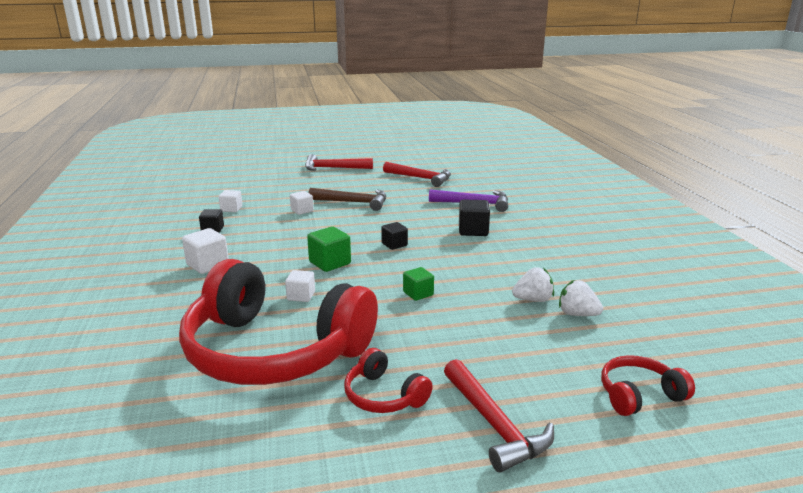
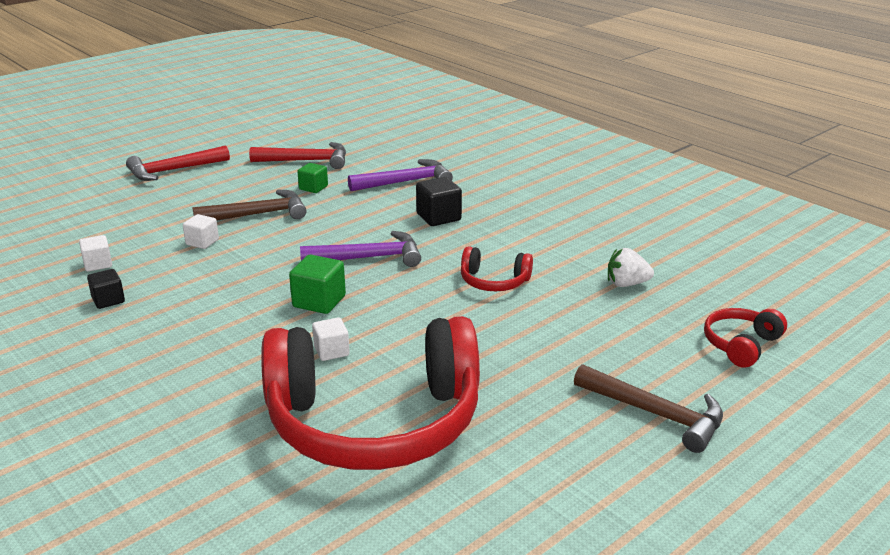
camera: 30 degrees left, 5 degrees up
white cube [182,228,229,274] -> none
red headphones [344,348,433,413] -> red headphones moved to [461,246,533,291]
black cube [381,222,408,250] -> purple hammer [300,231,421,267]
green cube [403,267,434,301] -> green cube moved to [297,163,328,193]
red hammer [444,359,554,473] -> brown hammer [574,364,723,453]
white strawberry [512,267,554,302] -> none

